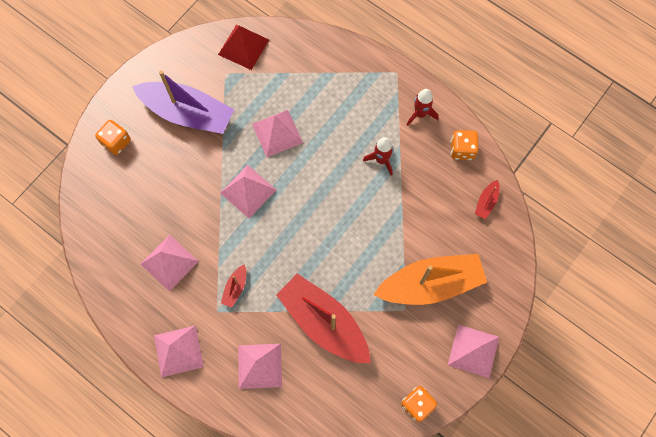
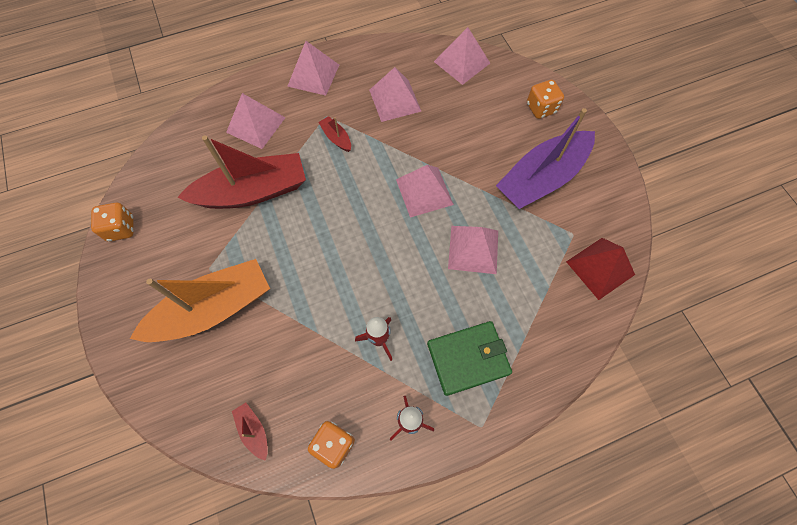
camera: 120 degrees right, 5 degrees down
orange boat [373,254,487,305] -> orange boat turned 135 degrees counterclockwise [130,259,270,342]
pink pyramid [448,325,499,378] -> pink pyramid moved to [434,27,490,85]
none -> green wallet [427,321,512,396]

